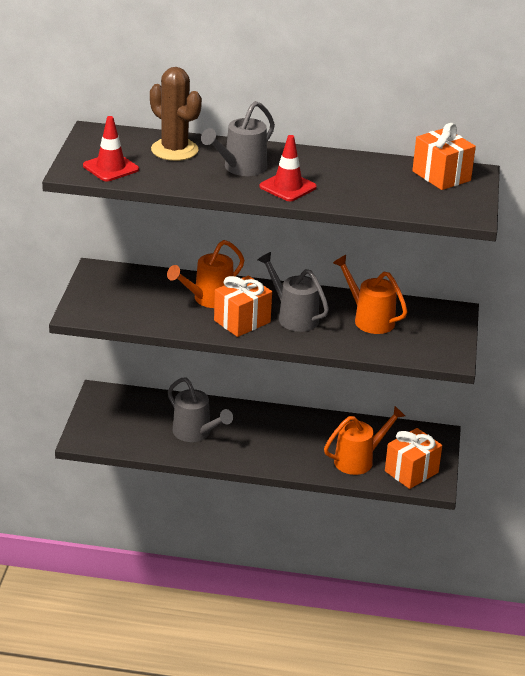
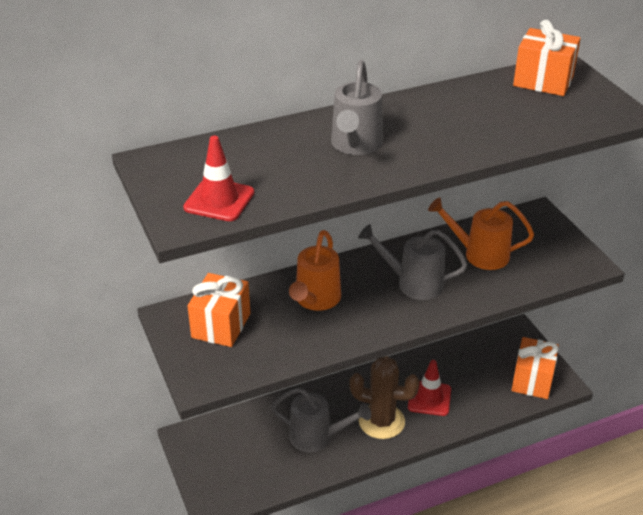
camera: 30 degrees left, 5 degrees up
brown cactus [150,67,202,161] -> brown cactus moved to [349,356,420,439]
orange gift [214,276,272,337] -> orange gift moved to [188,273,250,347]
red traffic cone [259,135,317,201] -> red traffic cone moved to [408,360,451,416]
orange watering can [324,406,405,475] -> none

